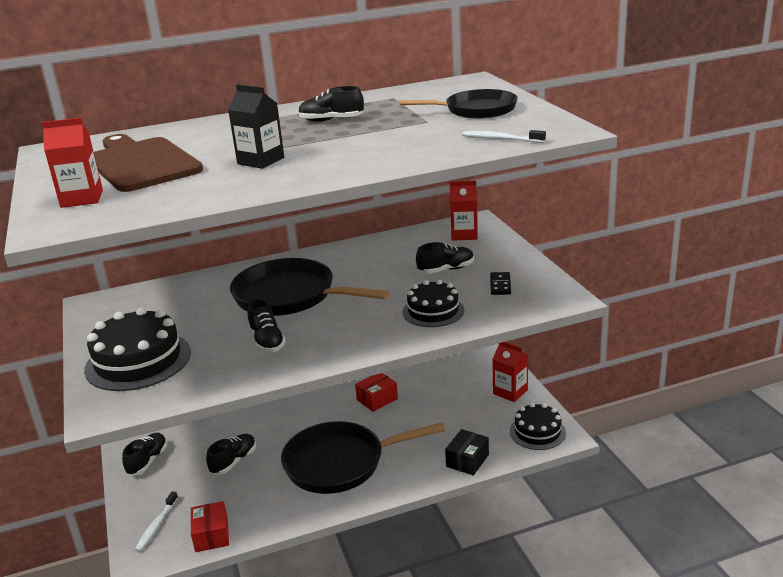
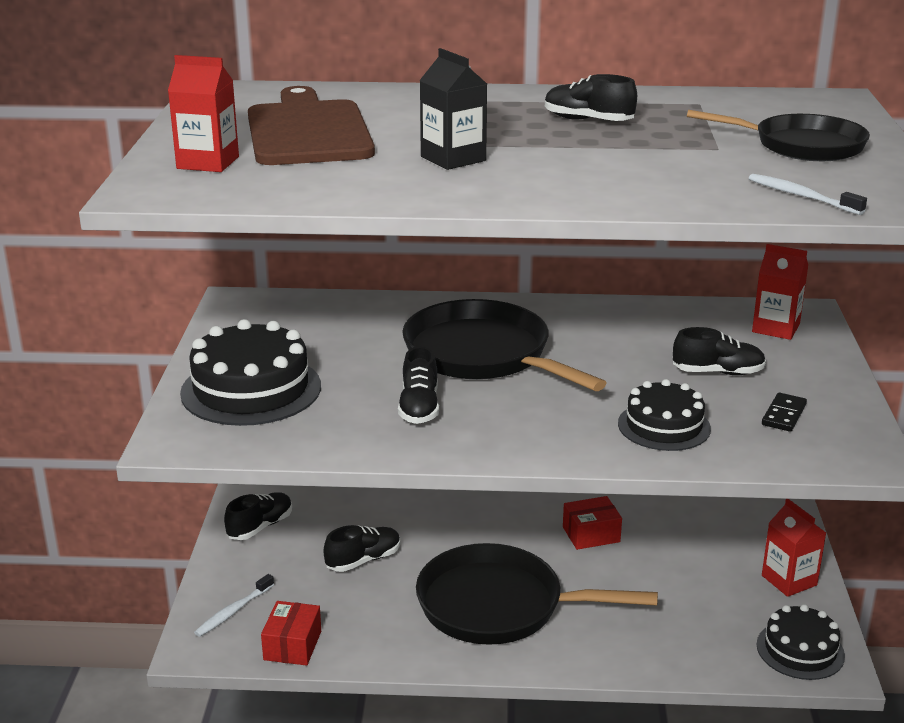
camera: 20 degrees right, 0 degrees up
black box [445,429,489,476] -> none

